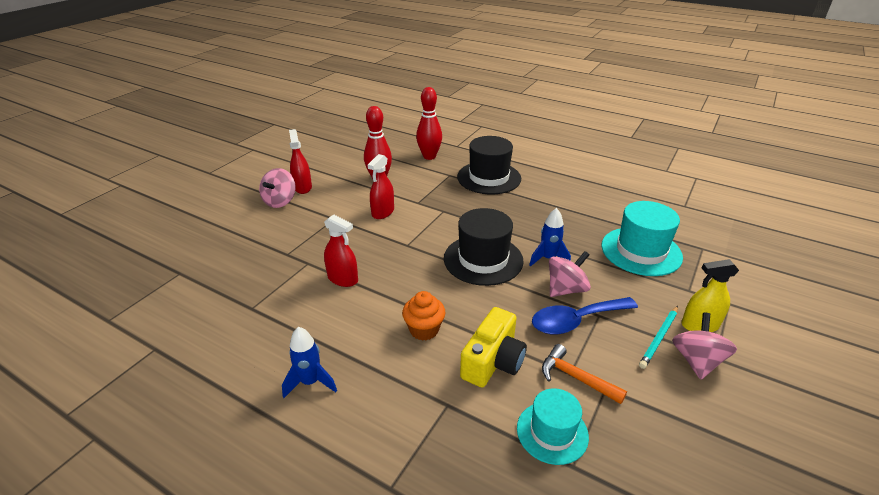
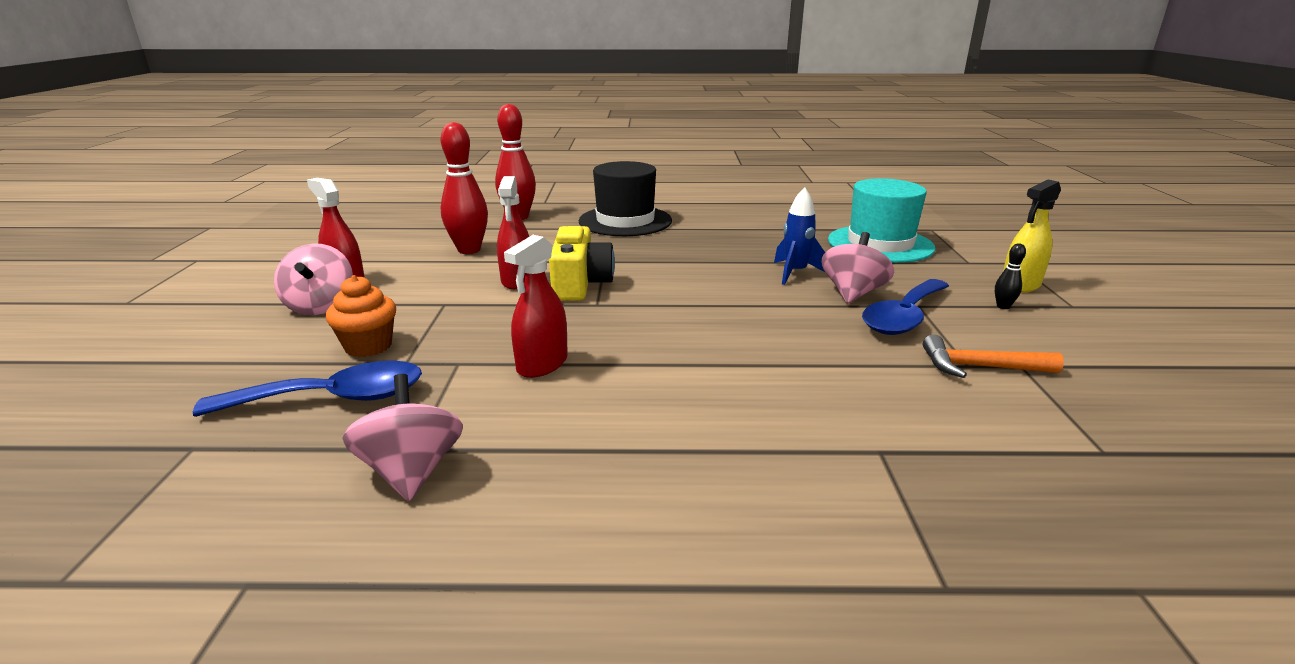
camera: 30 degrees left, 10 degrees down
blue rocket [282,327,337,398] -> none
red spray bottle [324,214,358,287] -> red spray bottle turned 120 degrees clockwise [504,235,568,378]
orange cupcake [402,291,446,341] -> orange cupcake moved to [326,275,396,357]
black hat [444,208,524,286] -> none
yellow camera [460,307,527,388] -> yellow camera moved to [549,226,615,300]
turquoise hat [517,388,589,465] -> none
turquoise pencil [639,306,678,369] -> black bowling pin [995,243,1026,309]
pink spinning top [672,313,737,380] -> pink spinning top moved to [342,374,463,501]
none -> blue spoon [193,361,422,417]

